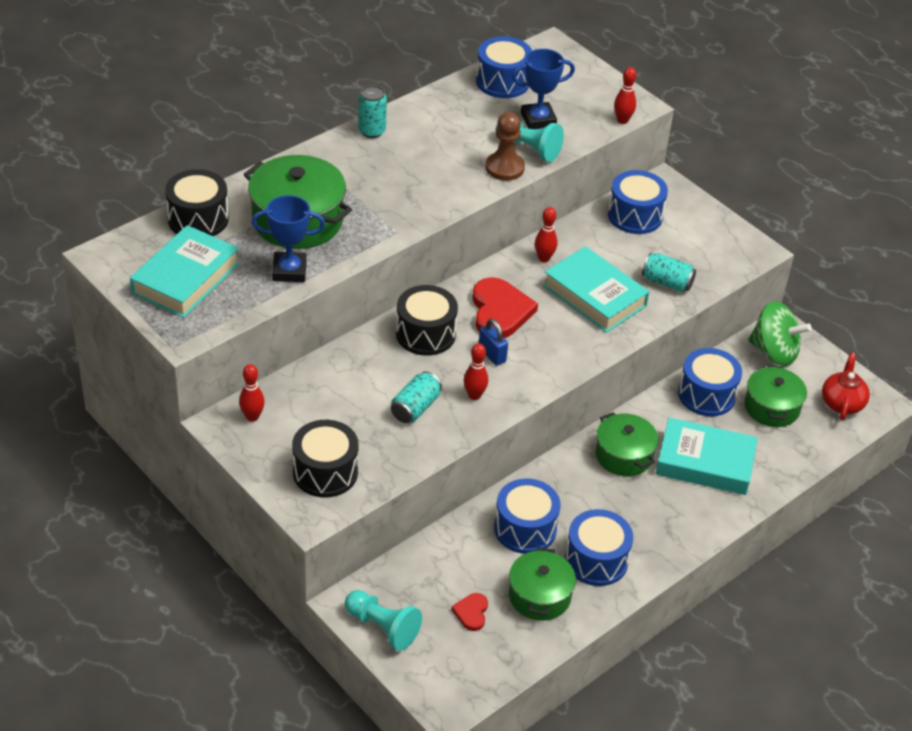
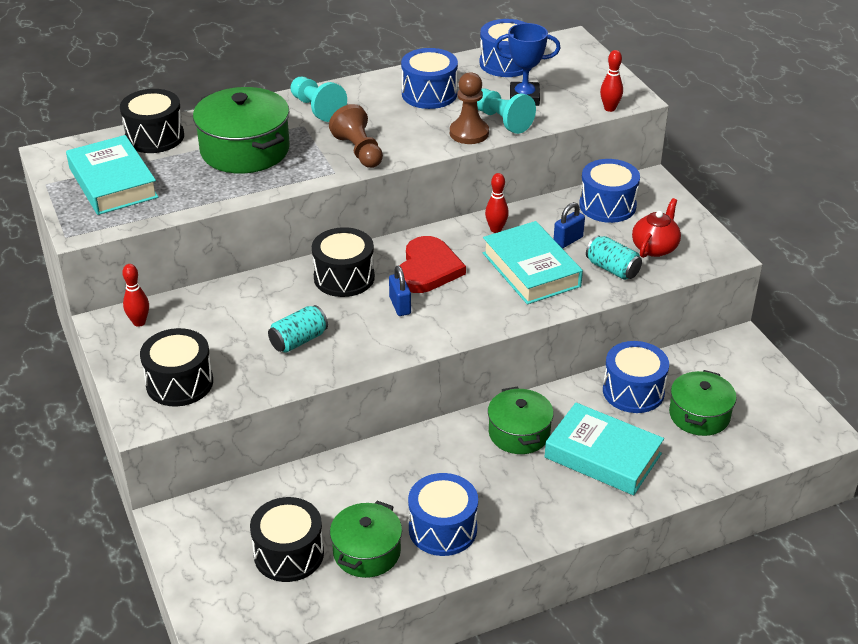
camera: 20 degrees right, 5 degrees down
turquoise book [130,225,240,318] -> turquoise book turned 75 degrees counterclockwise [66,135,159,215]
blue trophy [252,195,325,282] -> none
turquoise pawn [345,590,422,651] -> turquoise pawn moved to [290,77,347,122]
turquoise can [358,85,387,138] -> none
red heart [451,593,488,631] -> black drum [250,497,324,582]
red bowling pin [464,343,488,400] -> none
blue drum [494,478,560,554] -> blue drum moved to [401,48,458,109]
green spinning top [748,301,812,366] -> none
red teapot [822,352,870,420] -> red teapot moved to [632,198,681,258]
none -> brown pawn [329,104,383,168]
none -> blue padlock [554,202,585,248]

